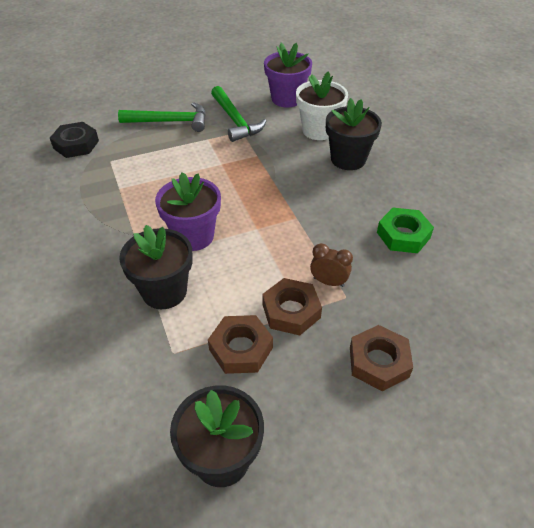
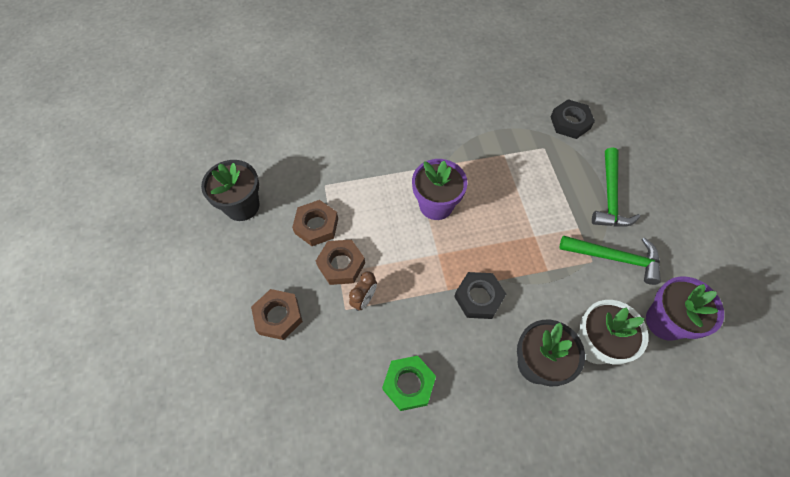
camera: 100 degrees right, 15 degrees up
black flower pot [119,225,193,309] -> none
green hammer [211,86,266,142] -> green hammer turned 150 degrees counterclockwise [559,236,661,285]
none -> black nut [454,272,506,319]

